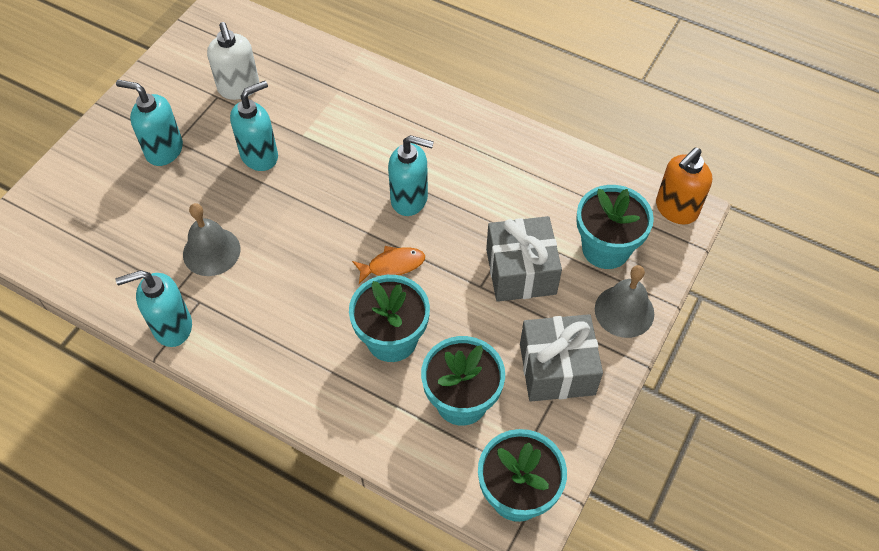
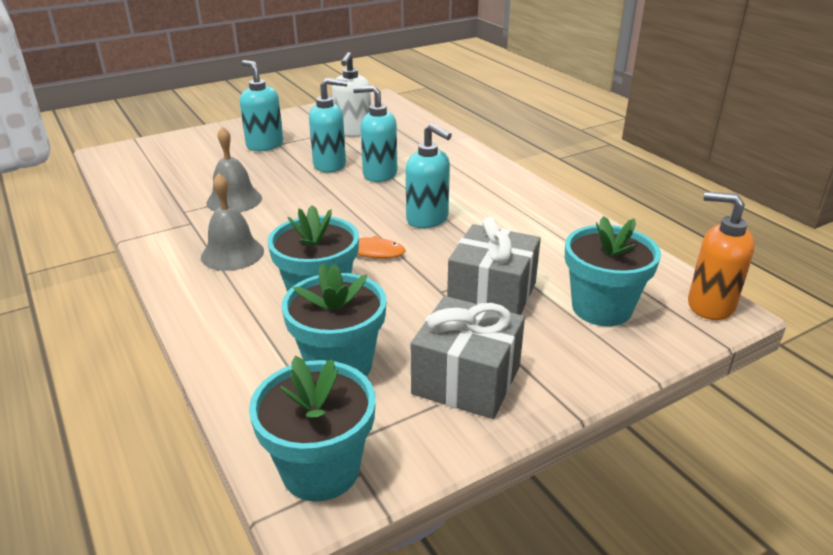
camera: 30 degrees right, 25 degrees down
turquoise soap dispenser [115,270,192,347] -> turquoise soap dispenser moved to [353,85,397,182]
grey bell [595,265,654,338] -> grey bell moved to [201,173,264,271]
orange soap dispenser [656,147,712,224] -> orange soap dispenser turned 45 degrees clockwise [688,192,755,320]

